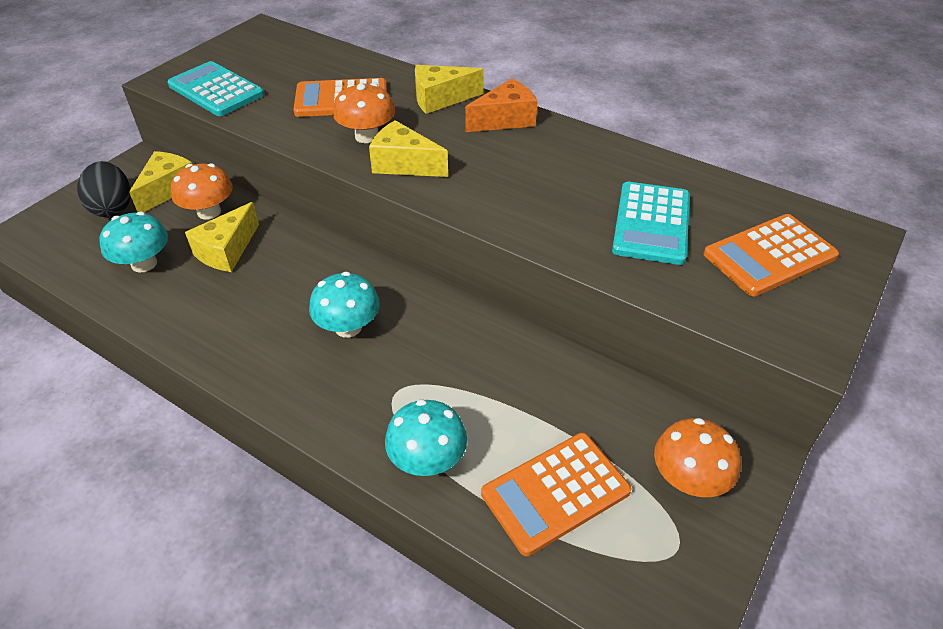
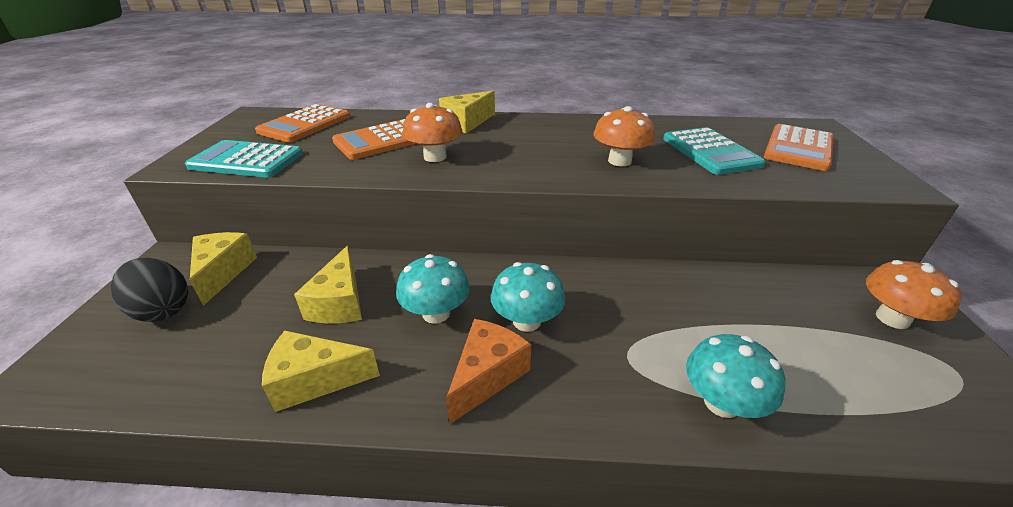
camera: 30 degrees left, 10 degrees down
turquoise mushroom [99,212,168,273] -> turquoise mushroom moved to [396,254,470,324]
orange mushroom [171,163,233,220] -> orange mushroom moved to [594,106,655,166]
yellow cheese [369,120,448,177] -> yellow cheese moved to [262,331,380,412]
orange cheese [465,79,537,132] -> orange cheese moved to [446,319,532,424]
orange calculator [481,433,631,556] -> orange calculator moved to [255,104,350,143]

